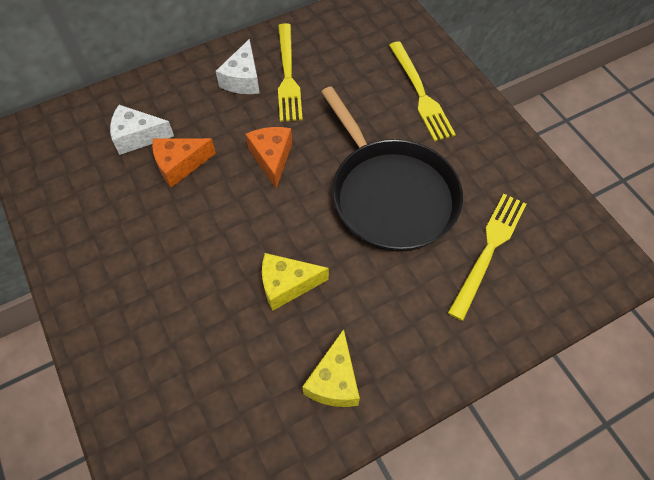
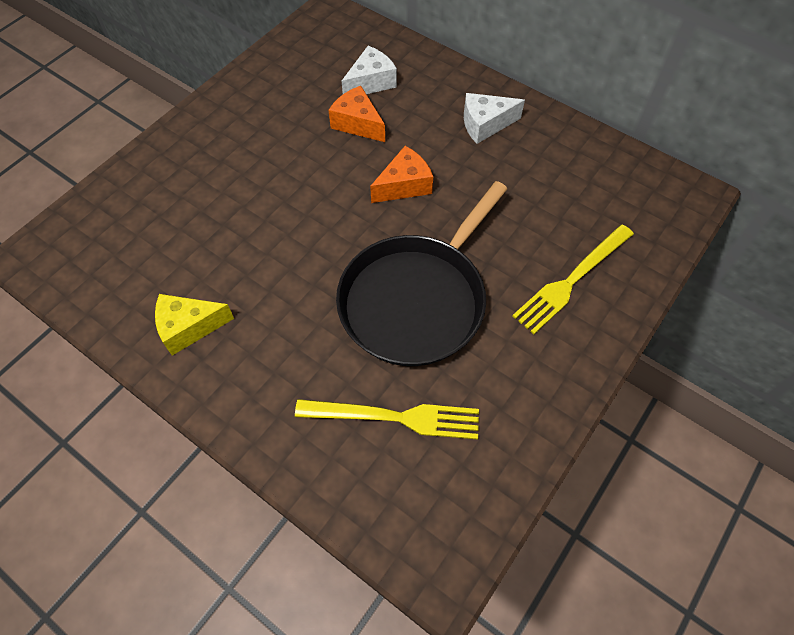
camera: 65 degrees right, 0 degrees up
white cheese [110,105,174,155] -> white cheese turned 75 degrees clockwise [342,46,397,94]
yellow cheese [262,253,329,311] -> none
yellow fork [278,23,303,122] -> none

